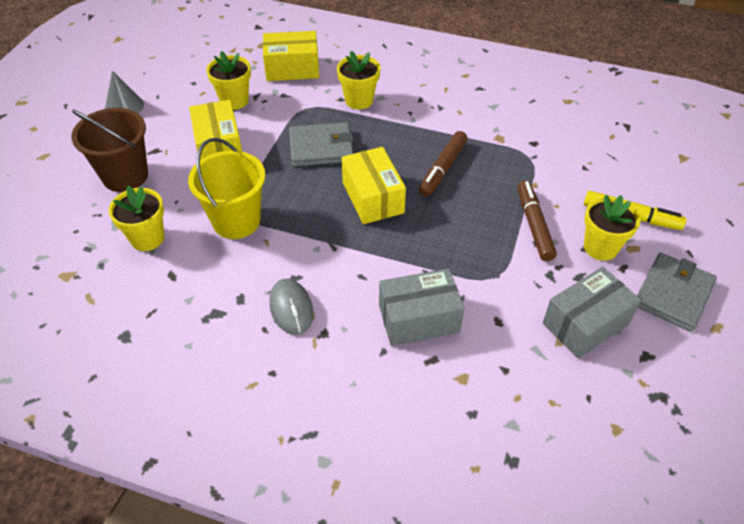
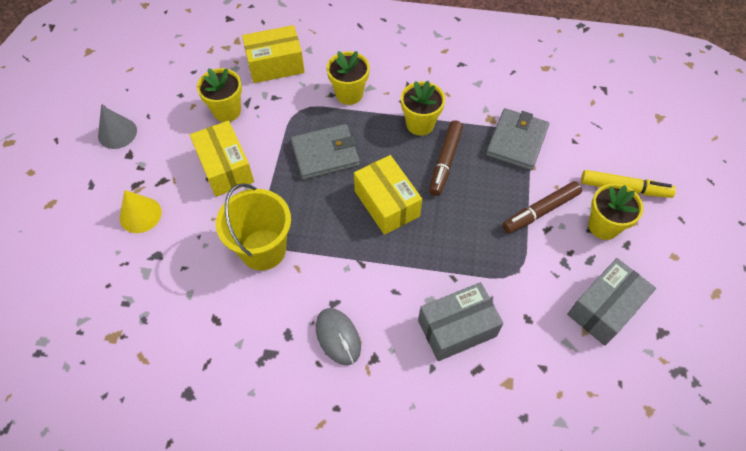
camera: 10 degrees left, 10 degrees up
brown bucket [71,108,148,192] -> yellow cone [120,190,162,233]
yellow flower pot [109,185,164,251] -> yellow flower pot moved to [401,81,445,136]
brown marker [517,180,557,261] -> brown marker turned 105 degrees counterclockwise [502,181,582,233]
grey wallet [637,253,717,332] -> grey wallet moved to [486,108,549,170]

